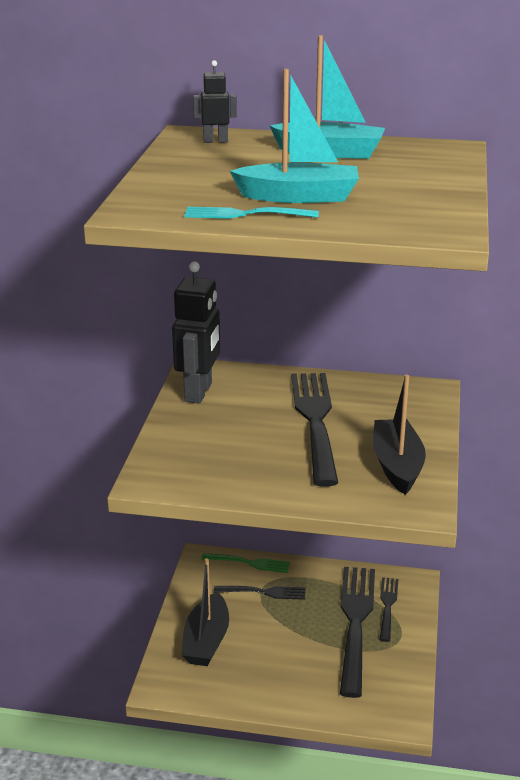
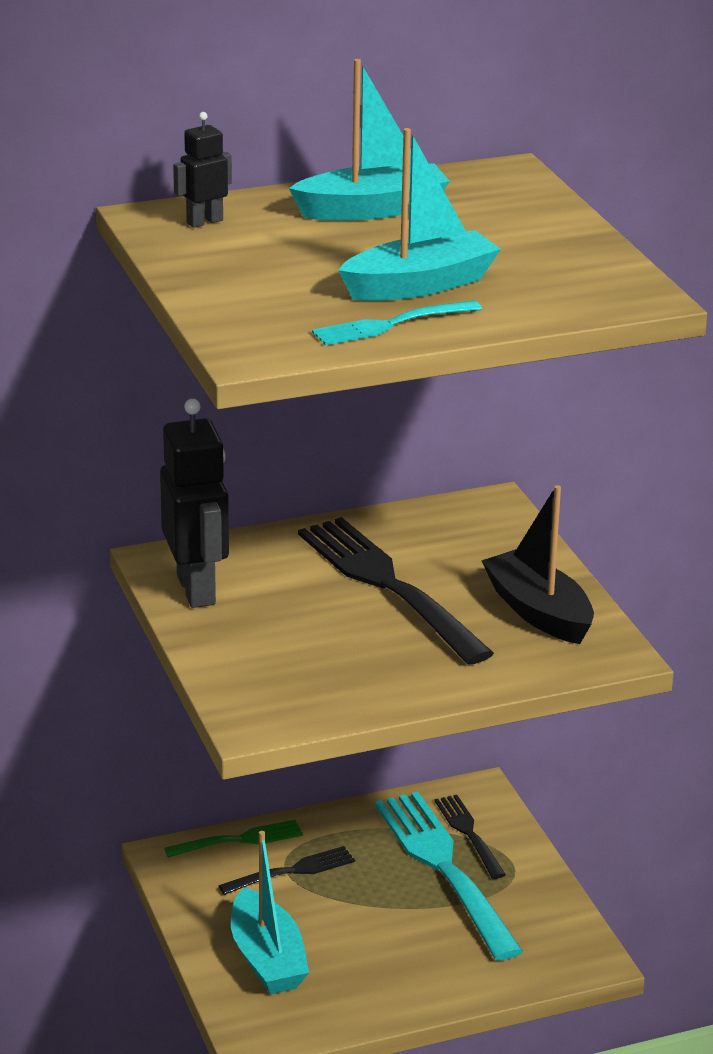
camera: 30 degrees left, 0 degrees up
black boat [182,558,229,666] -> turquoise boat [231,831,309,994]
black fork [340,567,375,698] -> turquoise fork [375,792,523,961]

